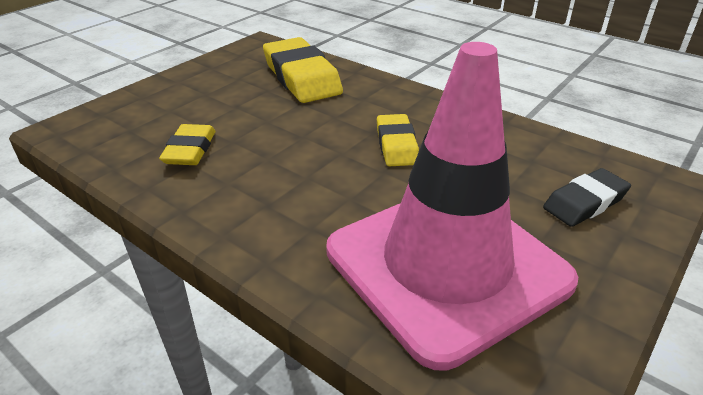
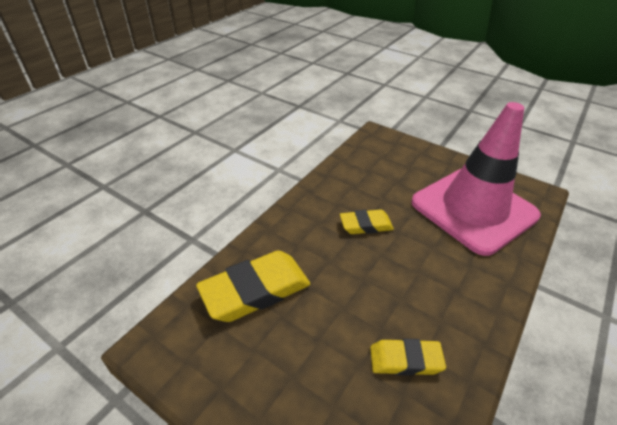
camera: 95 degrees left, 5 degrees up
black eraser [543,168,631,227] -> none

